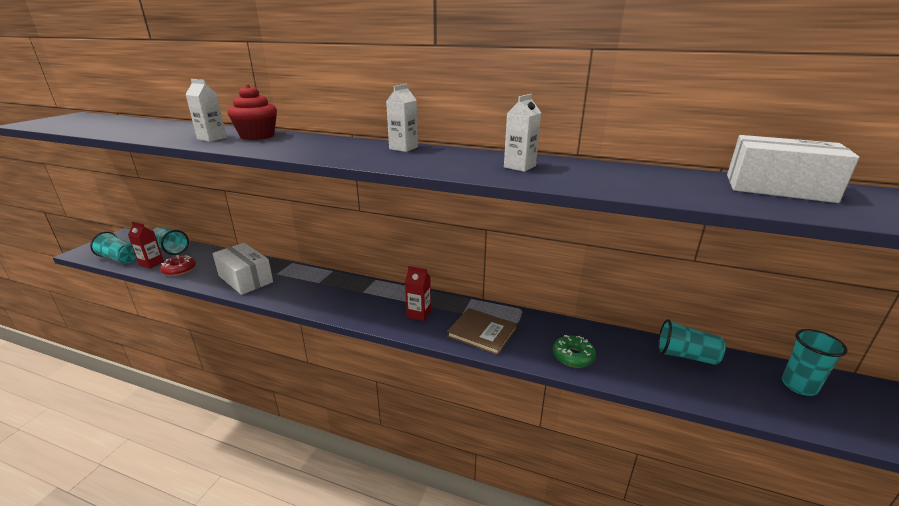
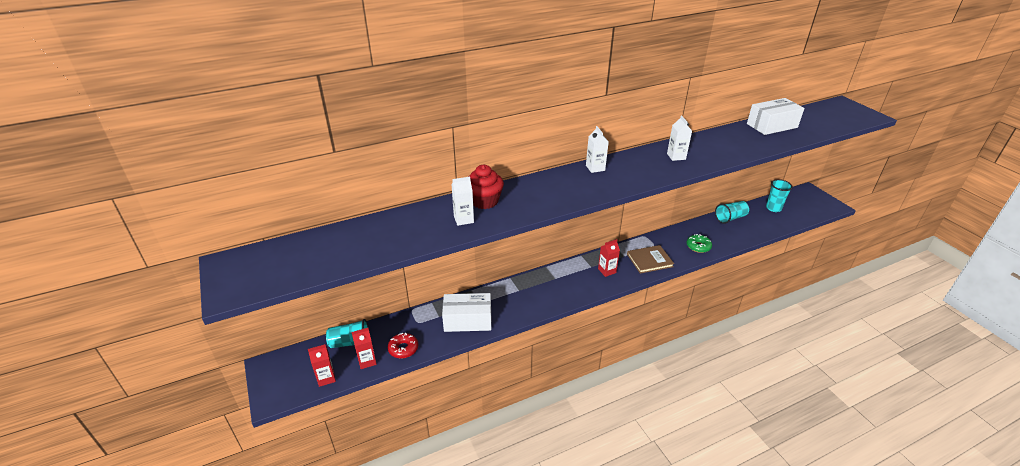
camera: 45 degrees left, 10 degrees up
turquoise cup [90,232,136,264] -> red carton [308,344,336,387]

